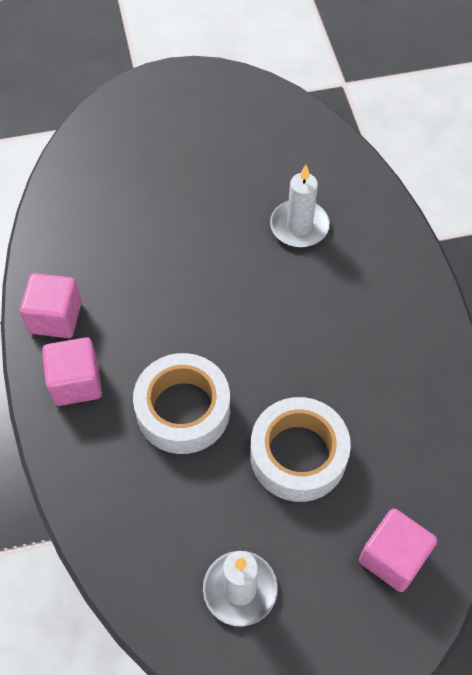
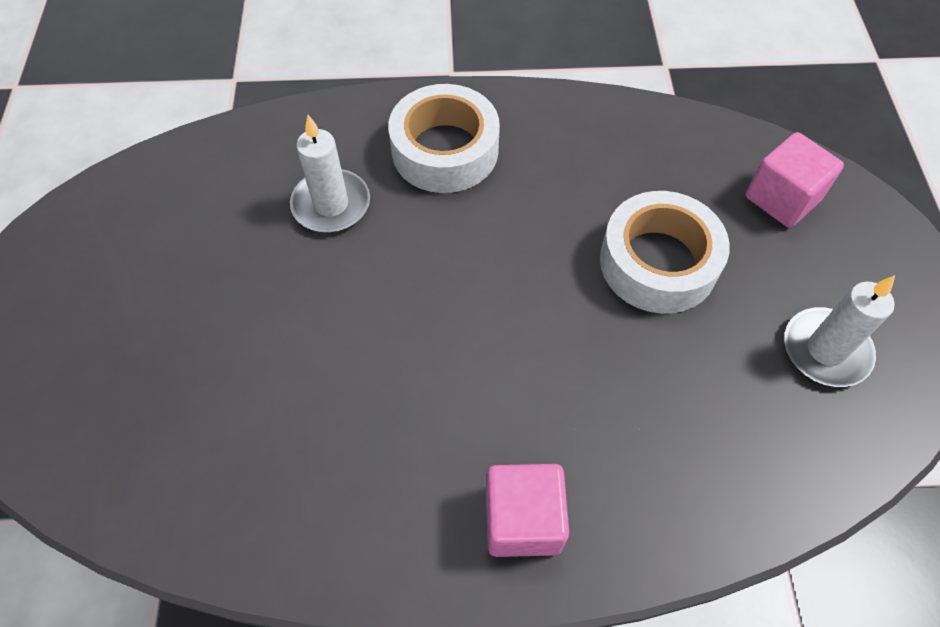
camera: 80 degrees left, 0 degrees up
pink cube [20,273,82,338] -> none
white tape [133,353,230,454] -> white tape moved to [388,84,500,193]

